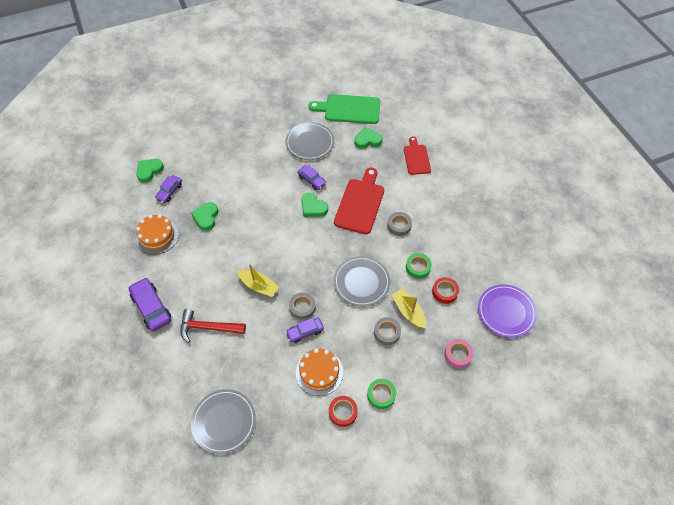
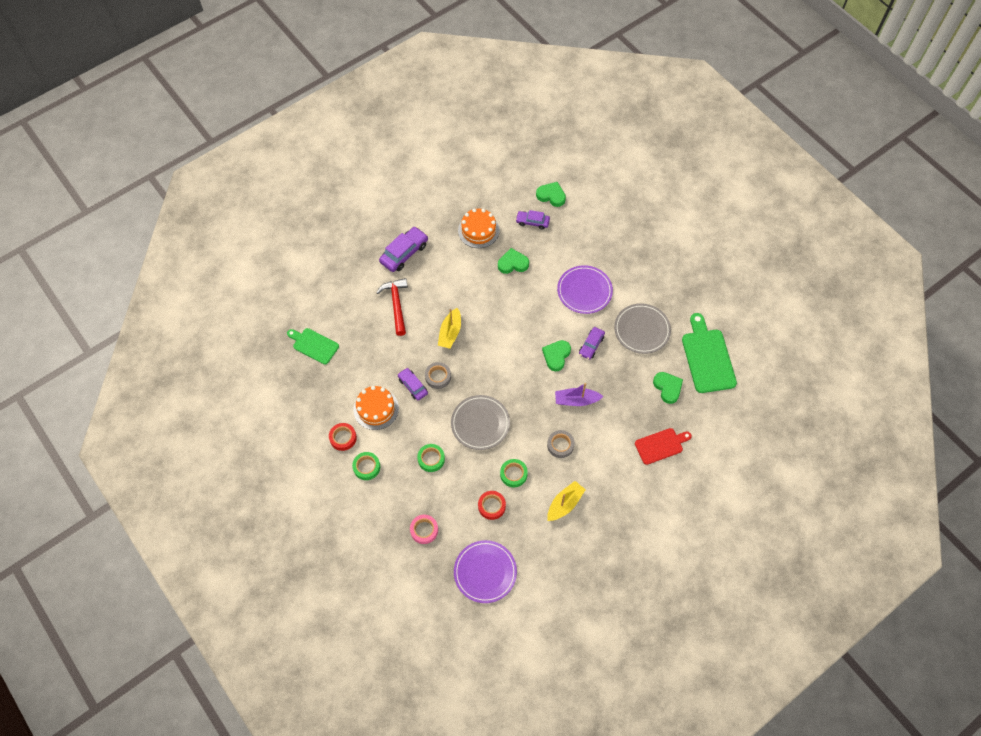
camera: 75 degrees right, 5 degrees up
grey plate [191,389,256,454] -> green cutting board [287,328,339,364]
red cutting board [334,168,384,234] -> purple boat [555,383,604,406]
grey tape [374,317,401,345] -> green tape [417,444,445,472]
yellow boat [392,288,426,328] -> yellow boat moved to [547,481,586,521]
none -> purple plate [557,265,613,314]

